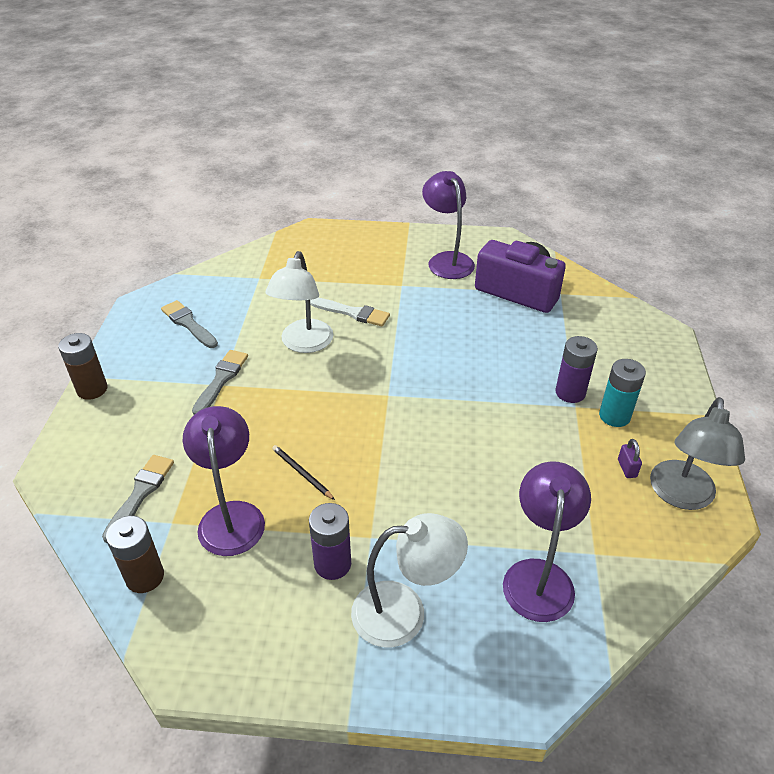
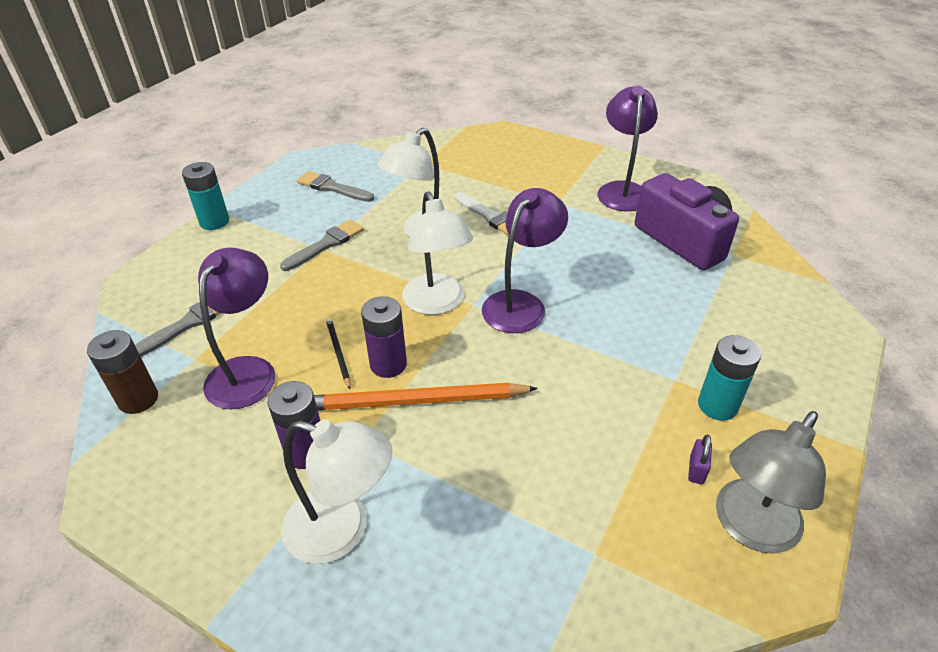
camera: 25 degrees right, 0 degrees up
brown battery [58,333,108,400] -> turquoise battery [182,162,229,230]
grey brush [161,300,218,348] -> grey brush turned 45 degrees counterclockwise [297,171,374,202]
purple lamp [503,461,591,622] -> purple lamp moved to [482,188,568,333]
purple battery [555,336,598,403] -> purple battery moved to [361,296,407,378]
none -> orange pencil [314,383,538,410]
none -> white lamp [402,192,473,315]

